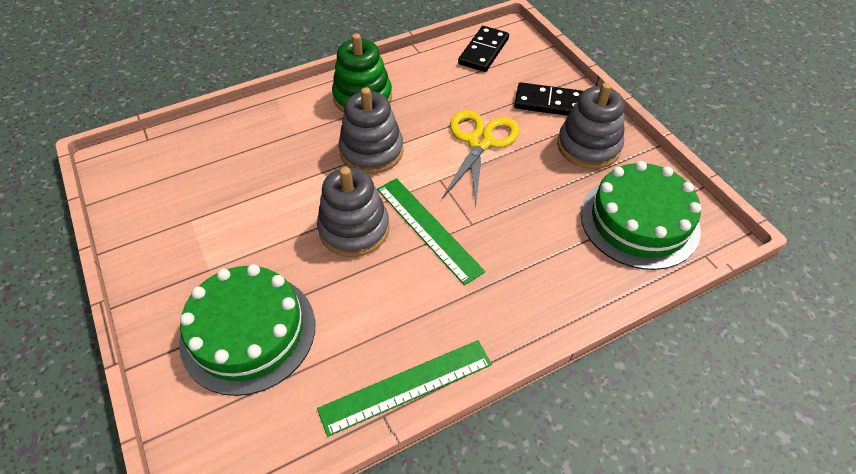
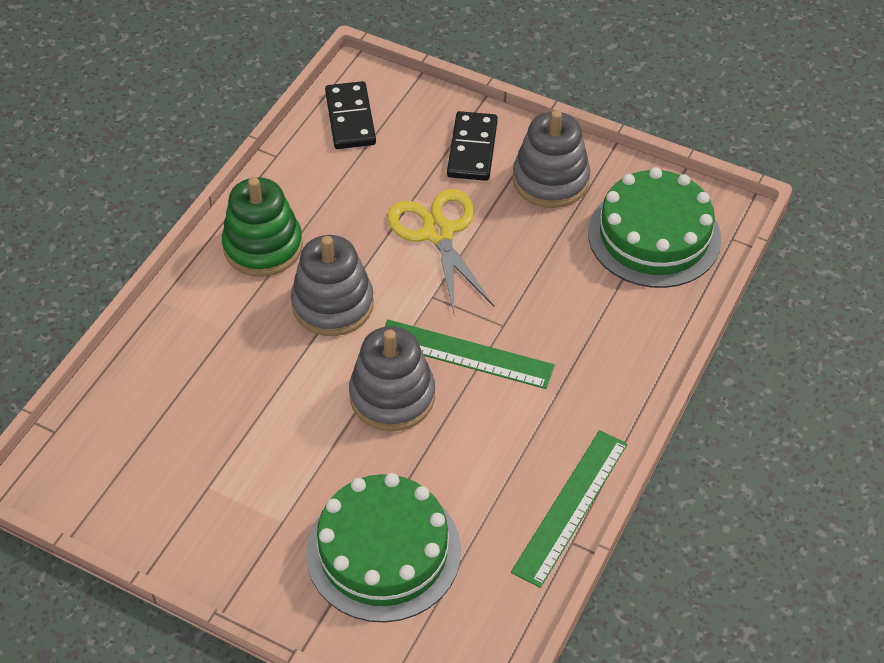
camera: 35 degrees left, 0 degrees up
black domino [514,82,583,116] -> black domino turned 60 degrees counterclockwise [447,111,498,181]

